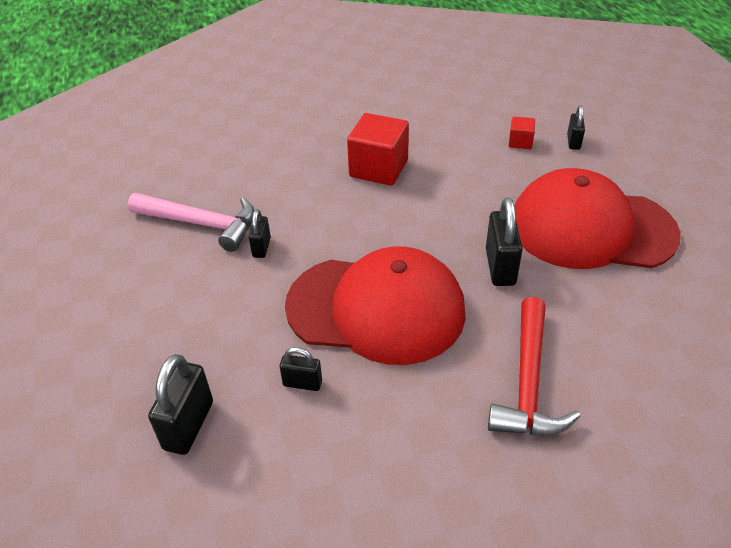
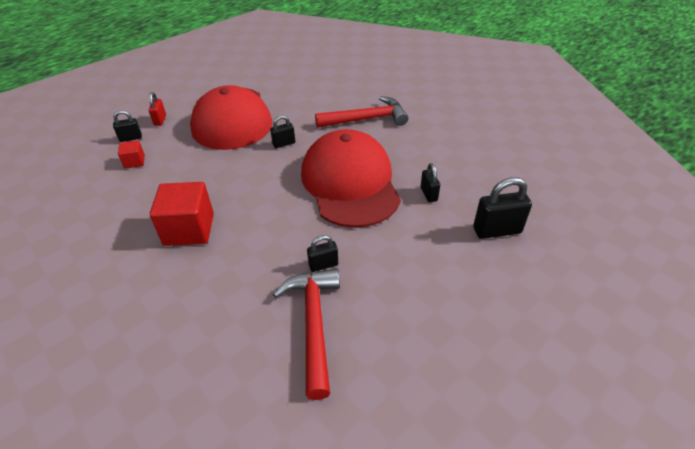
camera: 115 degrees left, 0 degrees up
pink hammer [128,193,254,252] -> red hammer [273,269,340,400]
black padlock [486,197,523,286] -> black padlock [270,115,295,148], size x0.58
none -> red padlock [148,92,166,126]

